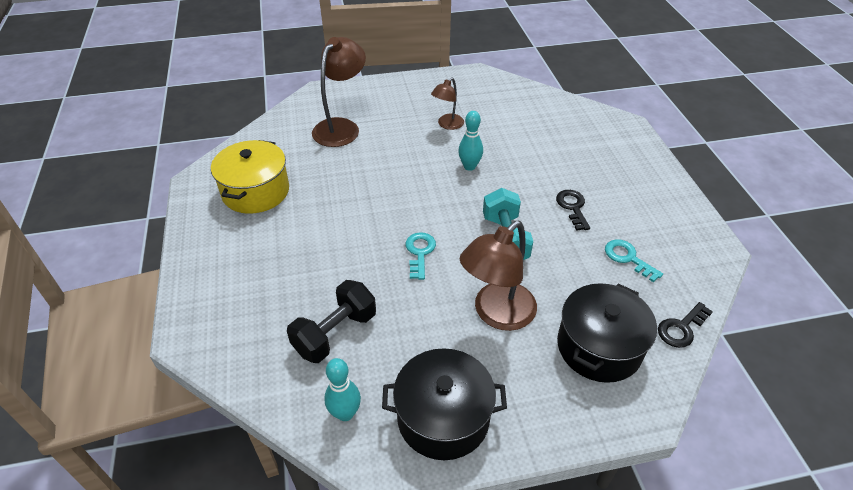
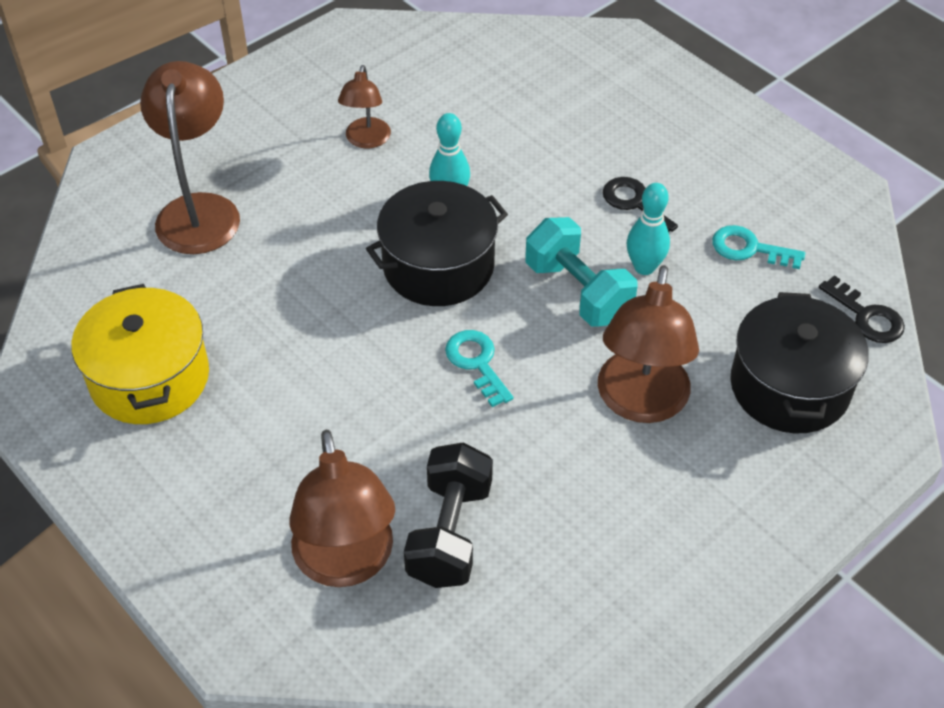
camera: 30 degrees left, 5 degrees up
turquoise bowling pin [324,358,361,421] -> turquoise bowling pin moved to [627,183,670,275]
black pot [382,348,507,460] -> black pot moved to [366,181,508,306]
black key [658,302,713,348] -> black key turned 60 degrees counterclockwise [819,275,905,343]
none -> brown lamp [289,430,395,587]

